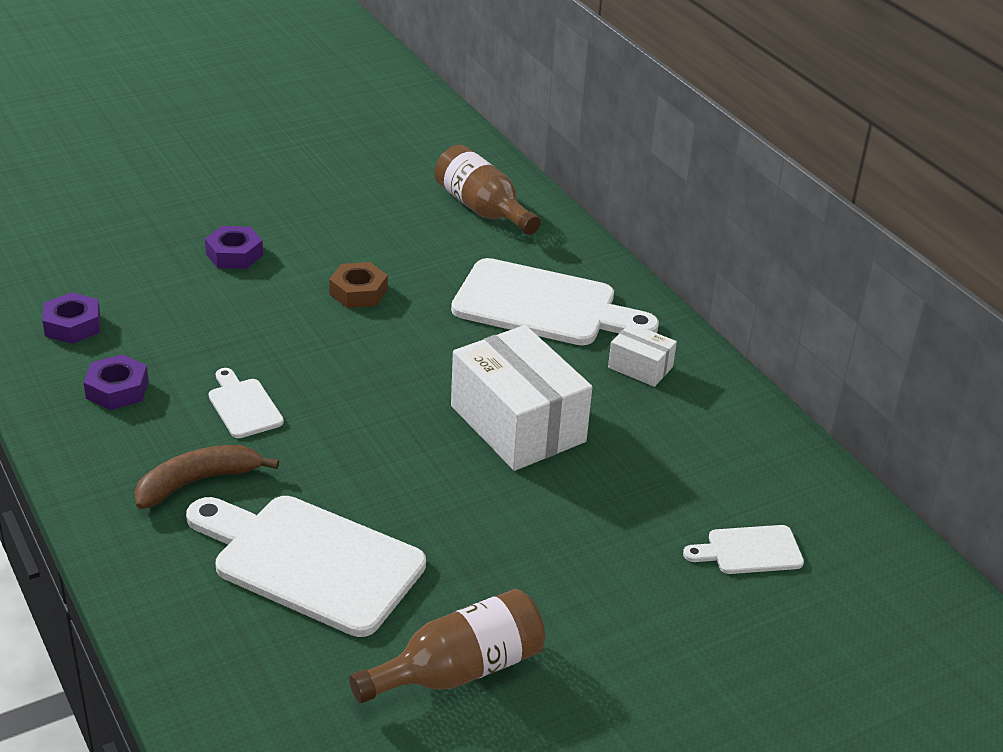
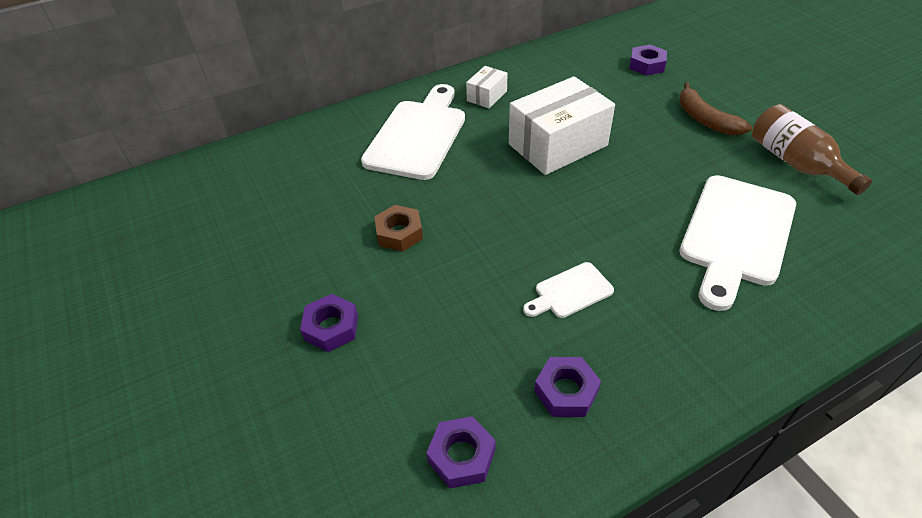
camera: 85 degrees left, 10 degrees up
brown banana [134,445,279,509] -> brown banana moved to [679,82,752,135]
brown bottle [434,145,541,235] -> none
white cutting board [683,525,804,574] -> purple nut [629,45,667,76]

